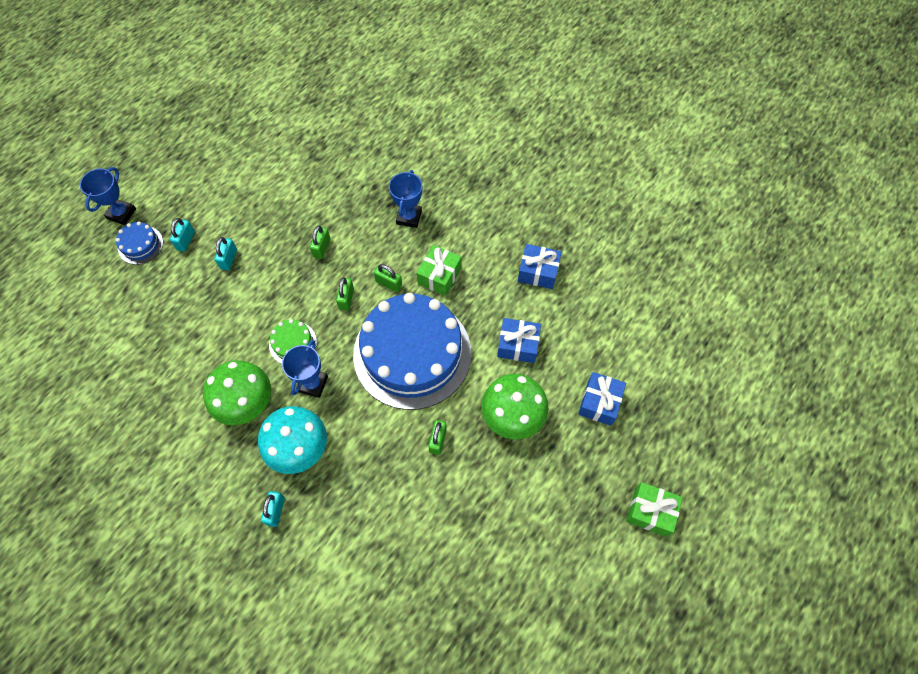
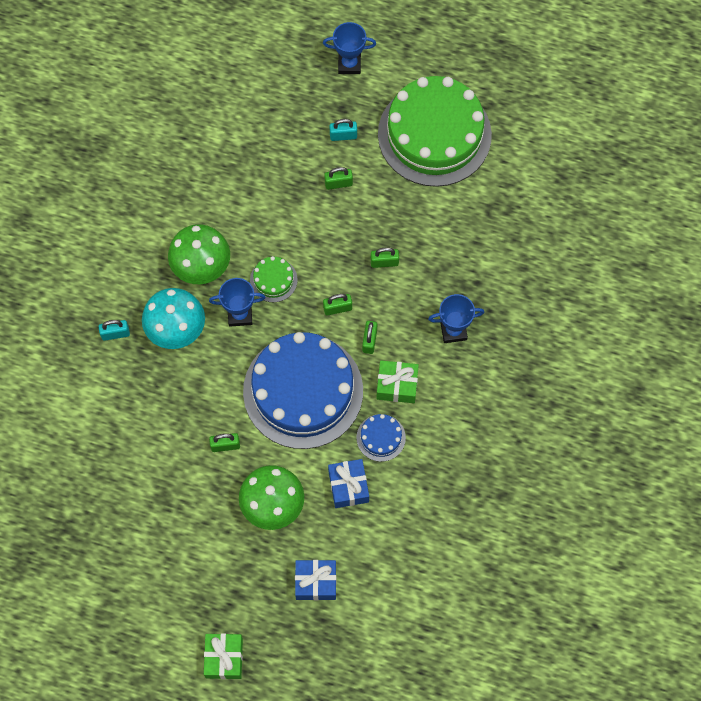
camera: 70 degrees right, 5 degrees up
blue cake [116,222,163,265] -> blue cake moved to [357,414,406,462]
turquoise padlock [214,237,237,270] -> green padlock [324,167,353,190]
blue gift [518,244,562,289] -> none
none -> green cake [378,76,492,187]

